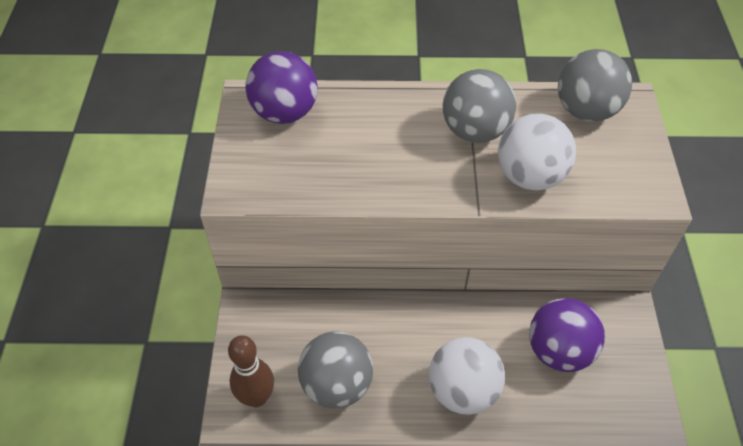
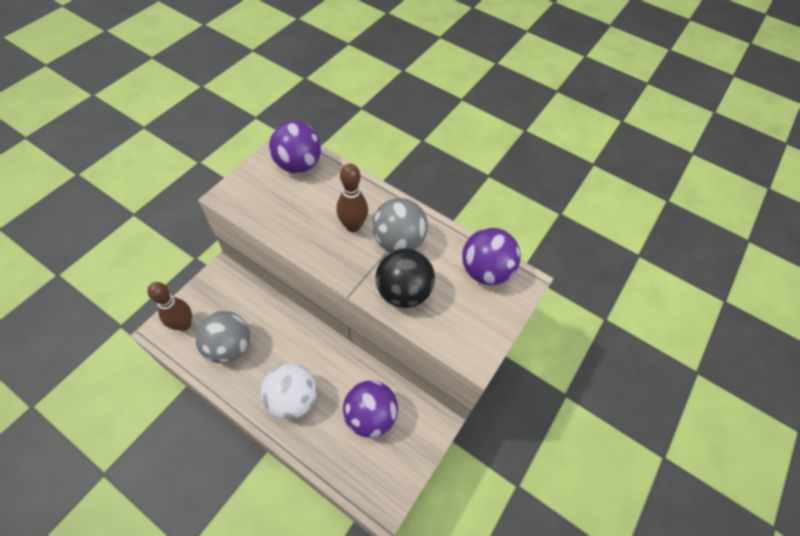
camera: 30 degrees right, 5 degrees up
white ball [498,114,576,191] -> black ball [375,248,435,308]
grey ball [558,49,632,122] -> purple ball [462,228,521,285]
none -> brown bowling pin [336,164,368,232]

